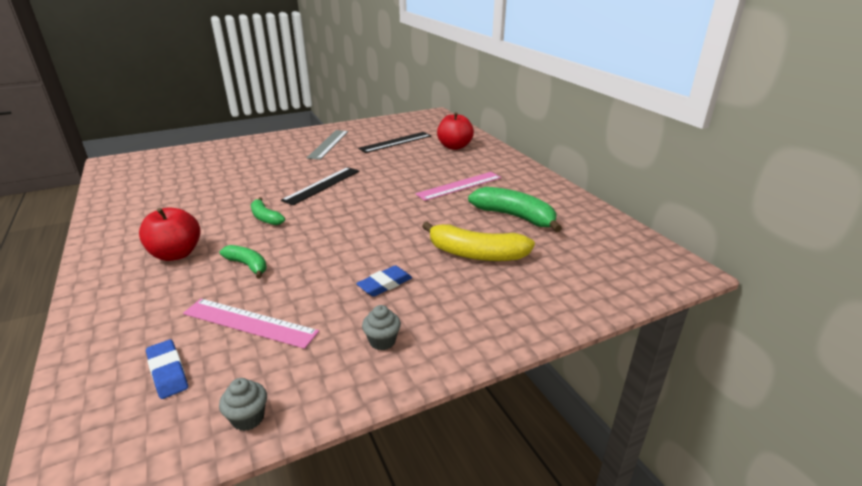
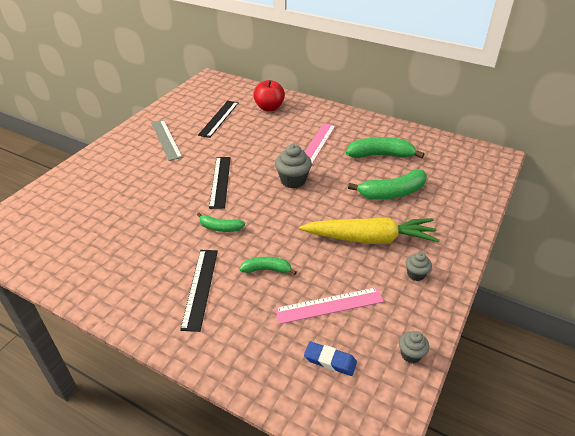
camera: 35 degrees left, 10 degrees up
red apple [139,208,200,261] -> black ruler [180,250,218,332]
blue eraser [356,265,412,297] -> yellow carrot [299,217,440,244]
yellow banana [422,222,535,261] -> green banana [348,169,427,200]
none -> grey cupcake [275,144,312,188]

